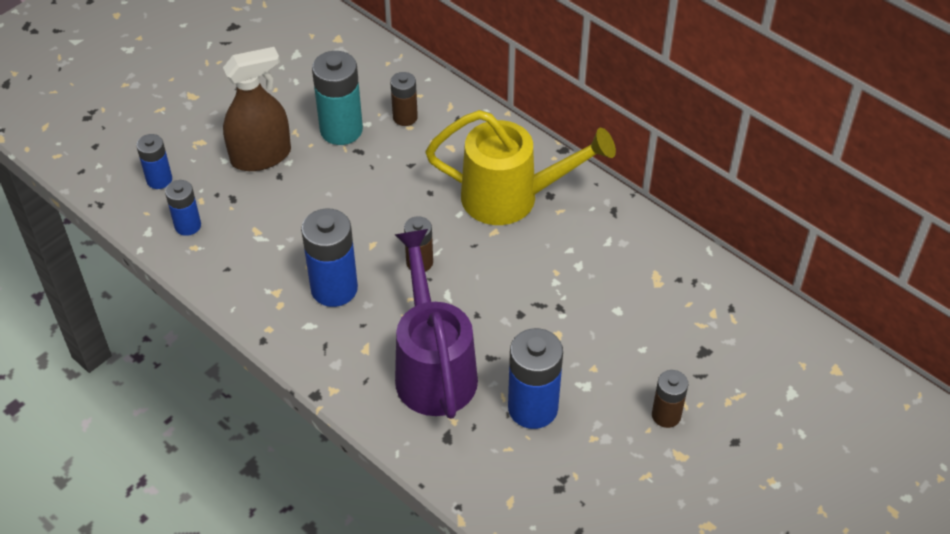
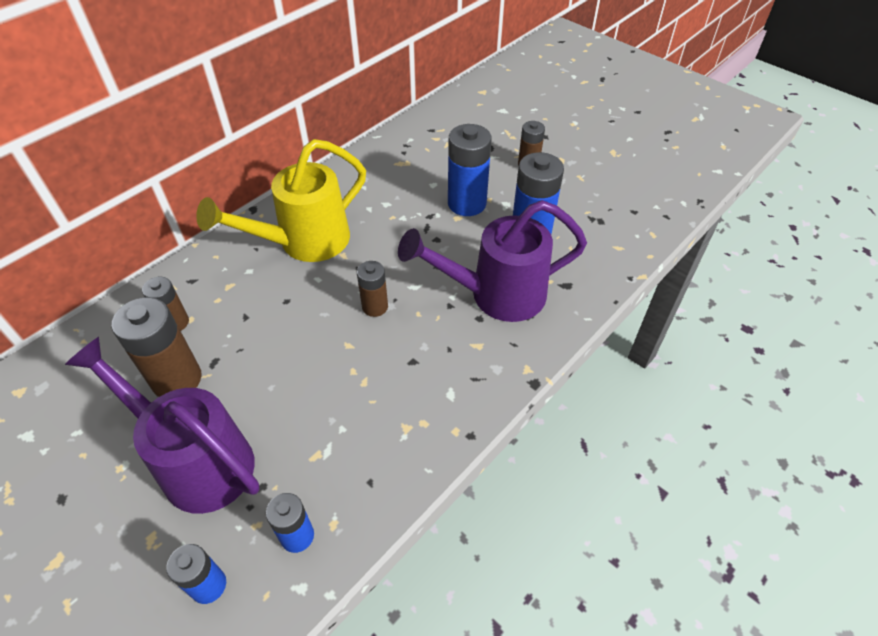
camera: 90 degrees left, 0 degrees up
brown spray bottle [223,47,291,171] -> purple watering can [65,337,260,514]
blue battery [301,209,358,307] -> blue battery moved to [448,124,492,216]
turquoise battery [312,51,363,145] -> brown battery [112,297,202,397]
yellow watering can [425,110,616,225] -> yellow watering can turned 135 degrees counterclockwise [196,139,366,262]

